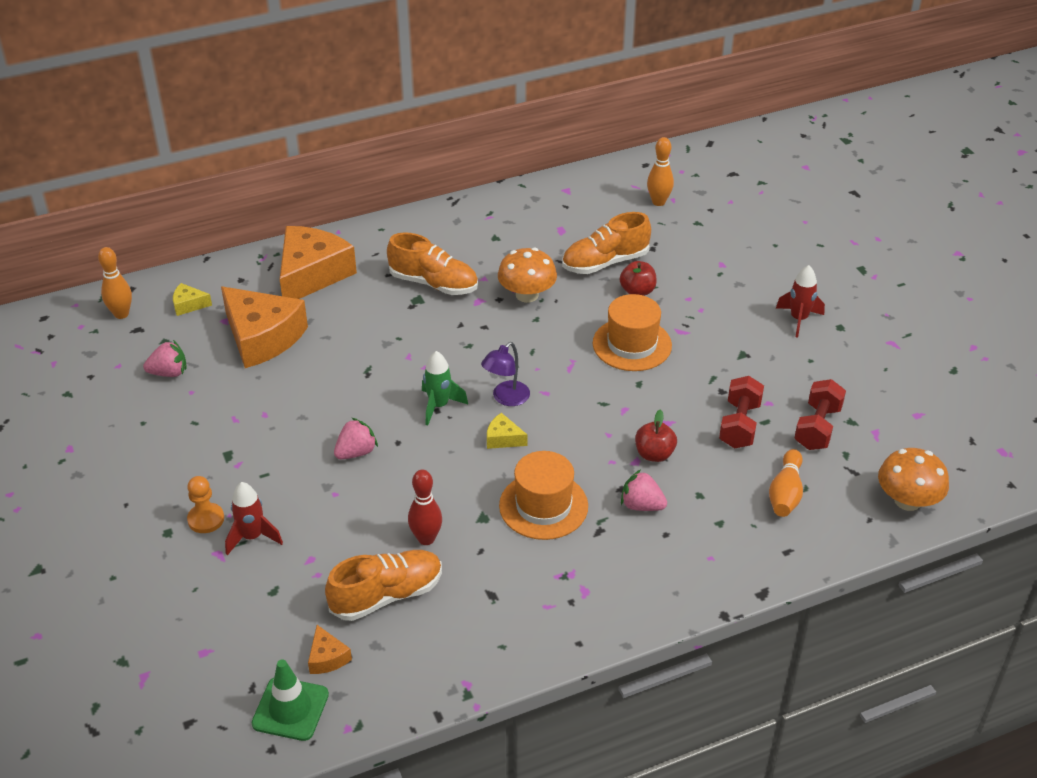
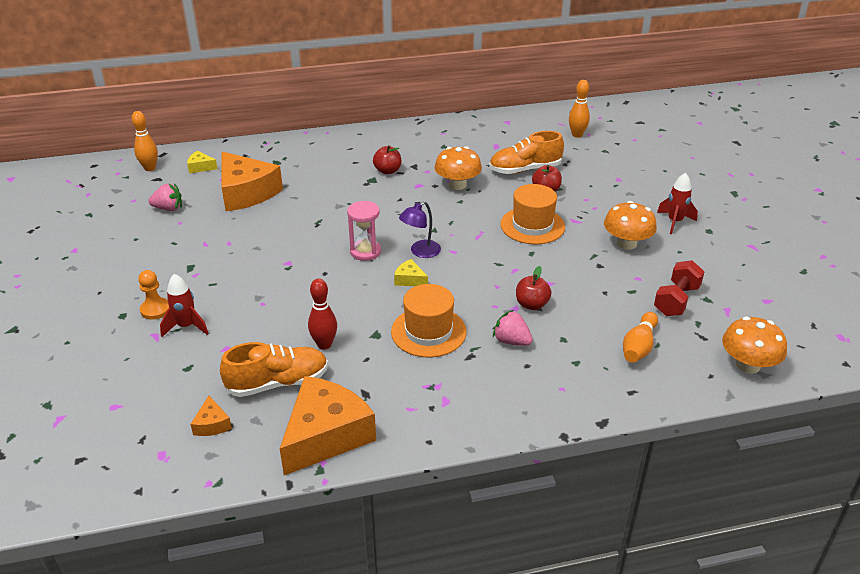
camera: 10 degrees right, 5 degrees down
green traffic cone [252,659,329,741] -> none
orange cheese [280,226,357,299] -> orange cheese moved to [280,376,376,475]
pink strawberry [334,418,378,459] -> none
orange shoe [387,232,478,295] -> red apple [373,145,401,174]
green rocket [422,351,468,426] -> pink hourglass [347,201,381,261]
red dumbbell [719,376,764,448] -> none
none -> orange mushroom [604,201,657,250]

